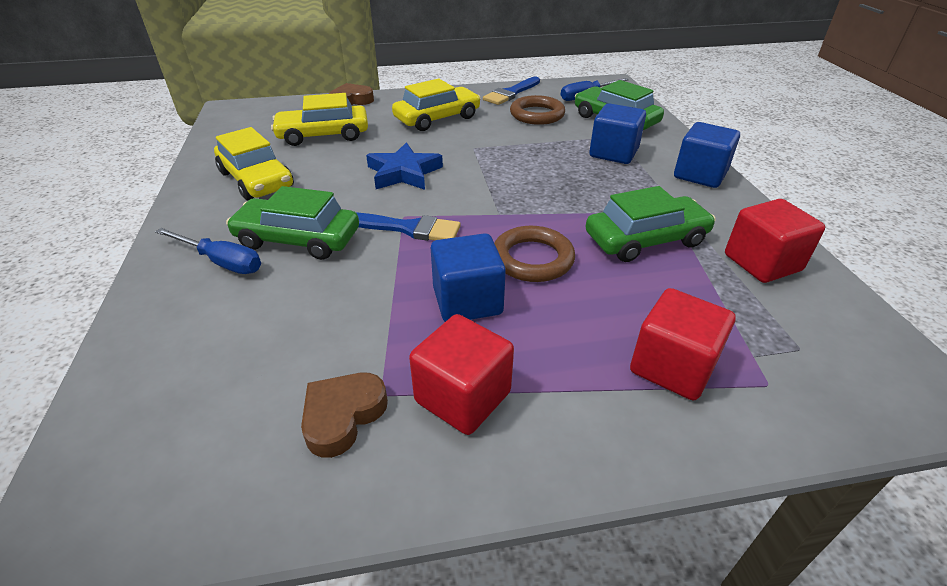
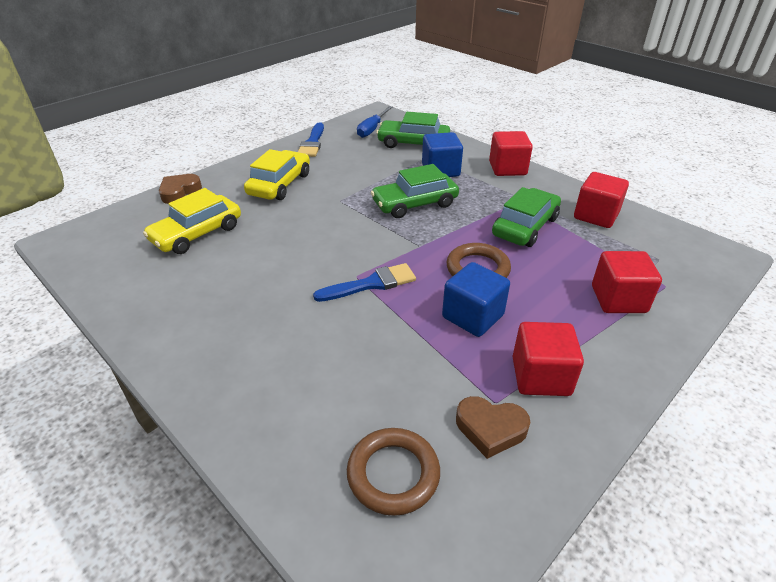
camera: 35 degrees left, 0 degrees up
blue screwdriver [155,228,261,274] -> none
yellow car [214,127,294,200] -> none
green car [226,186,359,260] -> green car moved to [371,164,459,218]
brown heart [301,373,388,458] -> brown heart turned 75 degrees counterclockwise [456,396,531,459]
blue star [366,142,443,190] -> none
brown ring [510,95,565,125] -> brown ring moved to [347,428,440,516]
blue cube [674,122,740,188] -> red cube [489,131,533,176]

